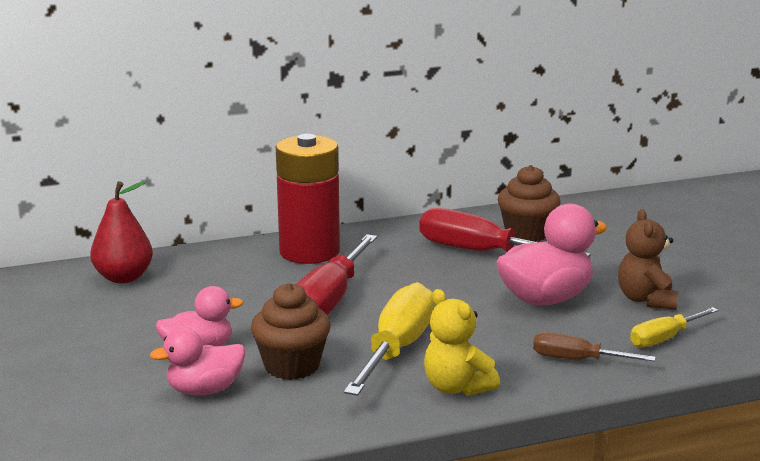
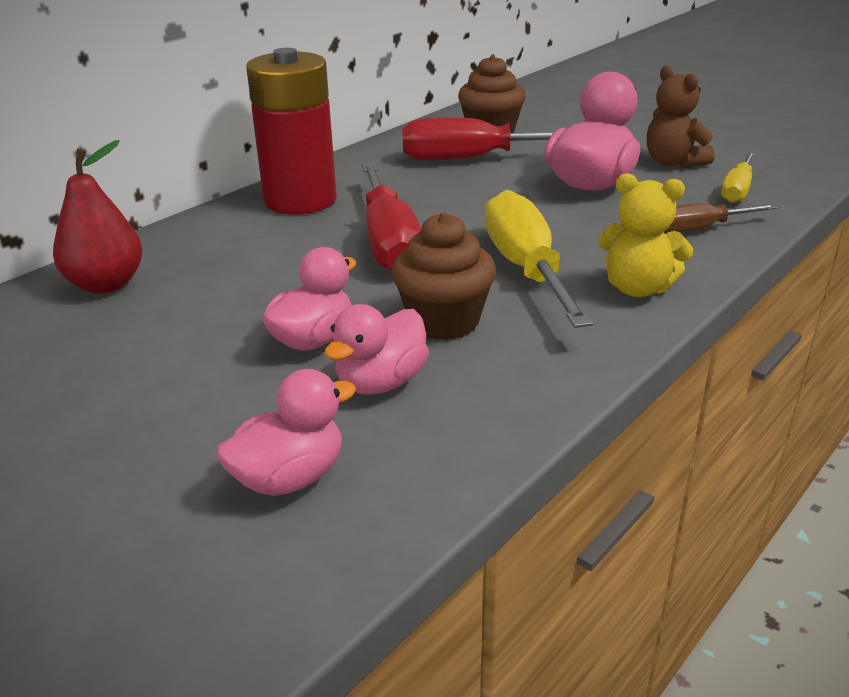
camera: 30 degrees left, 10 degrees up
none -> pink duck [216,369,356,496]

